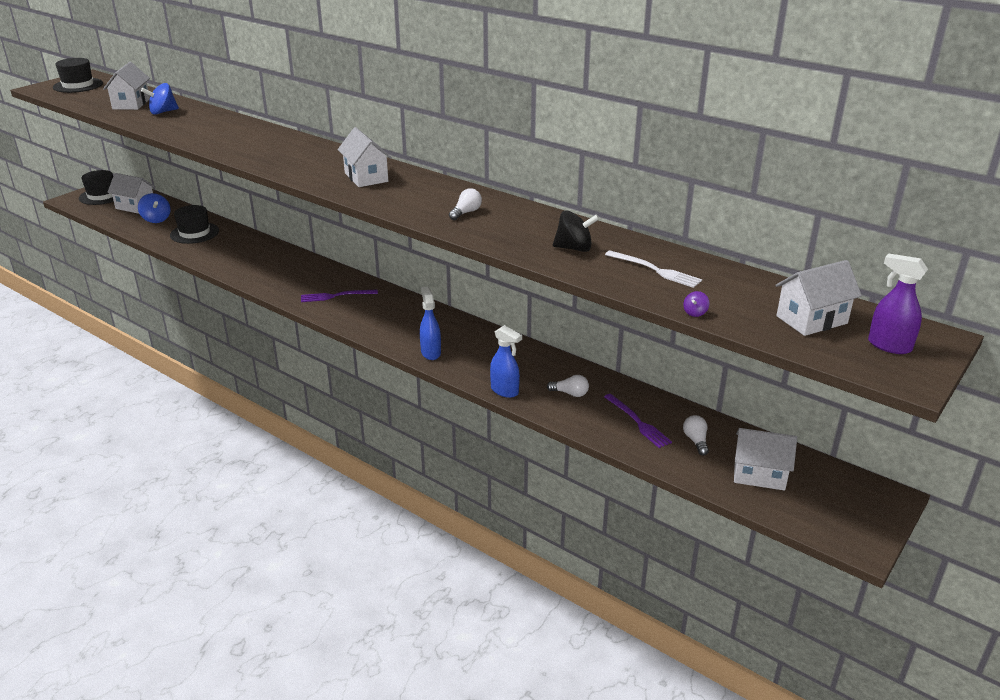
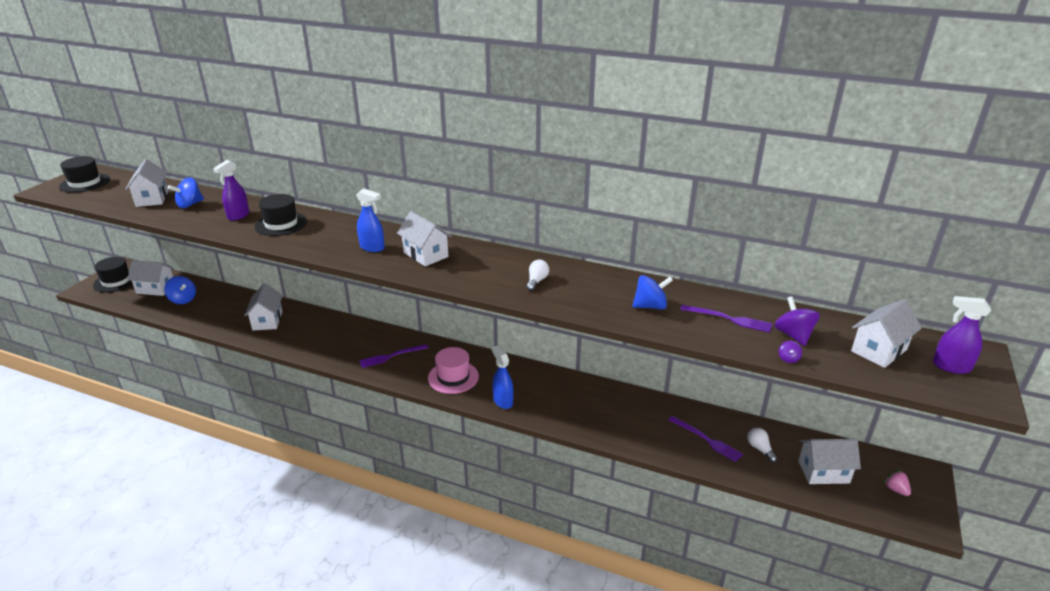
camera: 15 degrees left, 0 degrees up
black hat [170,205,219,244] -> black hat moved to [255,194,307,236]
blue spray bottle [490,325,522,398] -> blue spray bottle moved to [356,189,385,252]
white light bulb [547,375,589,397] -> none
black spinning top [553,210,599,252] -> blue spinning top [632,275,673,310]
white fork [605,250,702,288] -> purple fork [680,305,772,333]
none -> purple spray bottle [213,160,249,221]
none -> white house [244,283,283,330]
none -> pink hat [428,347,479,394]
none -> purple spinning top [774,296,820,346]
none -> pink strawberry [884,470,911,496]

